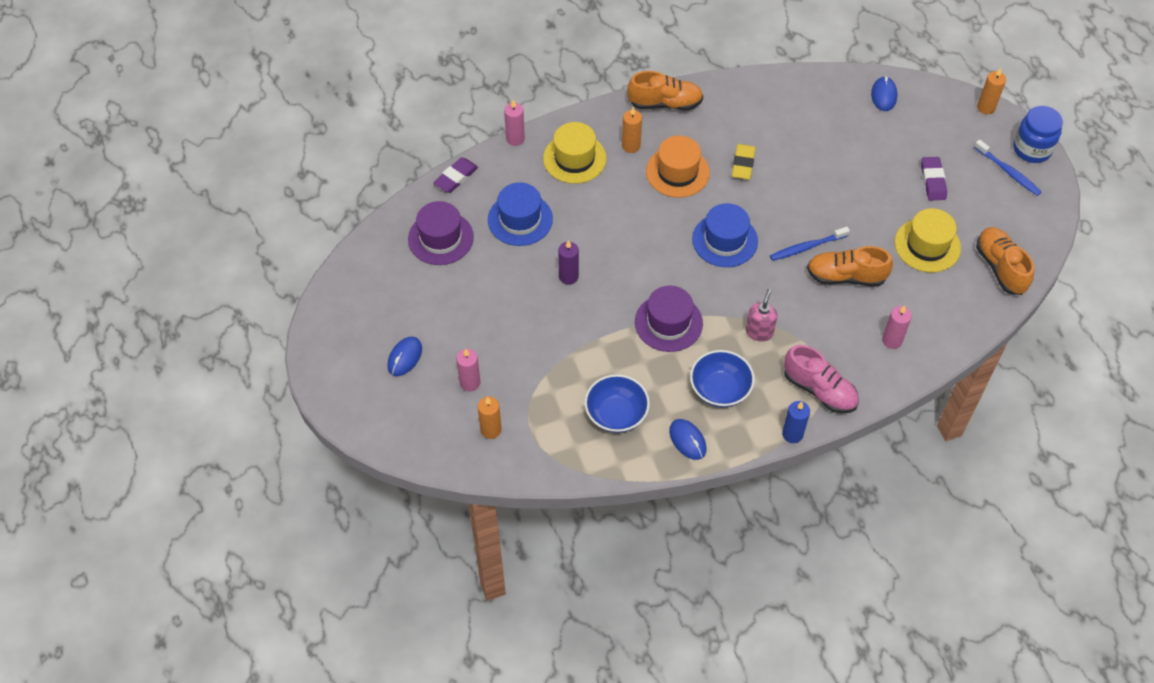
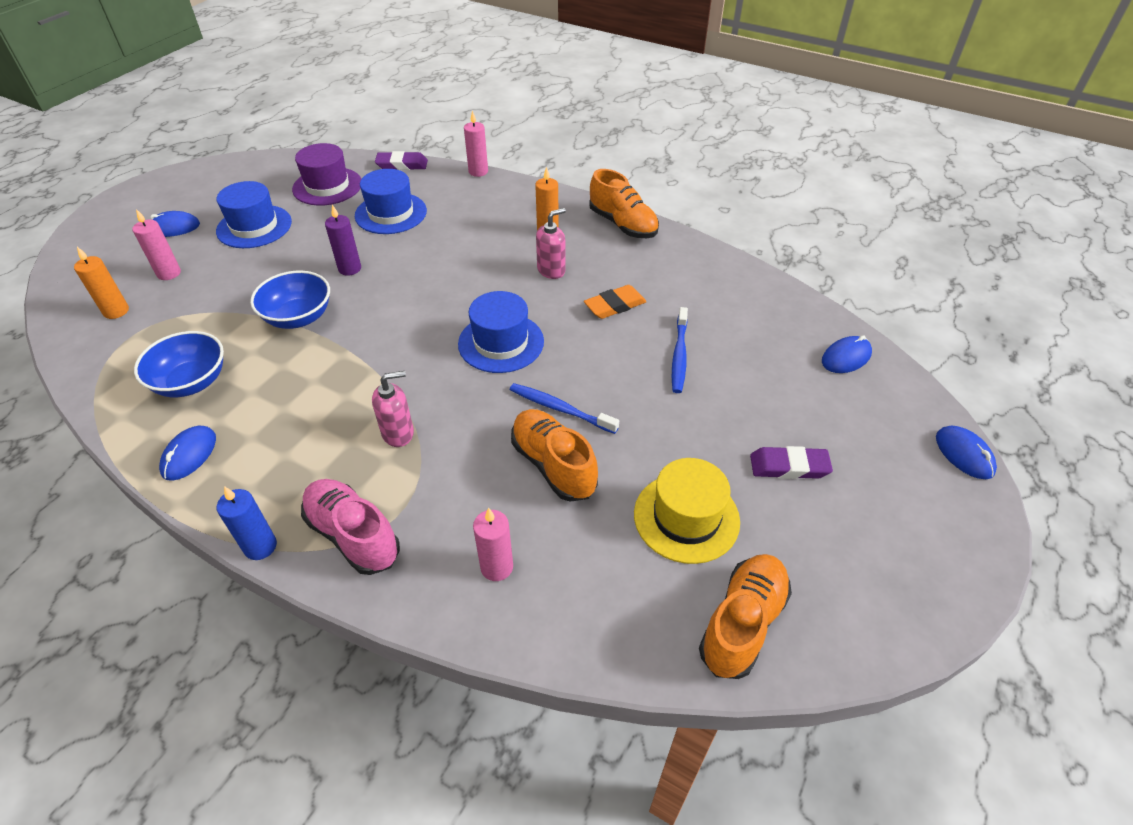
camera: 50 degrees right, 10 degrees down
yellow hat [543,122,606,184] -> none
purple hat [635,286,703,352] -> none
orange hat [646,135,710,198] -> pink soap dispenser [536,208,566,279]
blue bowl [690,350,755,408] -> blue bowl moved to [250,271,330,329]
yellow eraser [732,144,756,180] -> orange eraser [584,285,647,319]
pink shoe [784,345,859,414] -> pink shoe turned 135 degrees clockwise [301,479,400,575]
purple eraser [921,157,947,200] -> purple eraser turned 45 degrees clockwise [750,446,833,479]
blue toothbrush [974,139,1041,196] -> blue toothbrush moved to [672,307,688,393]
orange candle [977,68,1006,114] -> blue mouse [936,426,997,479]
blue jar [1013,106,1063,163] -> none
none -> blue hat [216,181,292,248]

